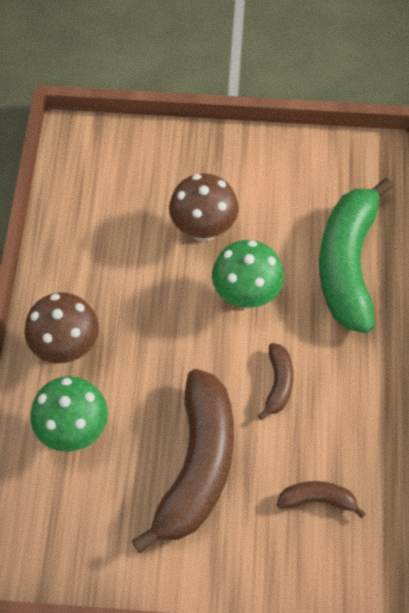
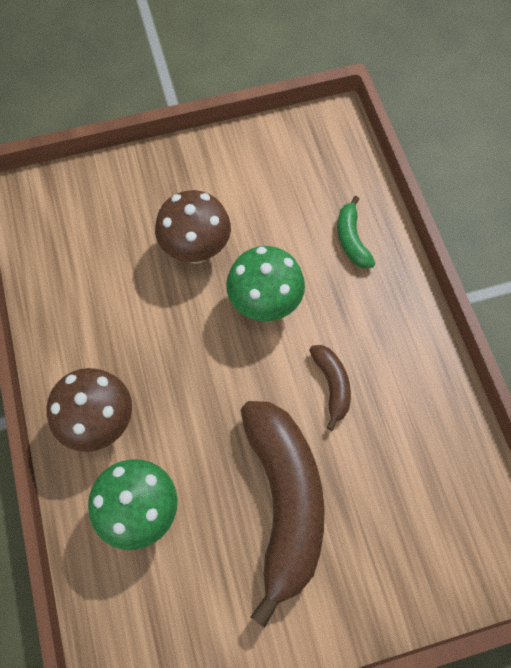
camera: 20 degrees left, 5 degrees up
brown banana [277,481,366,518] -> none
green banana [319,178,393,333] -> green banana [337,196,376,268], size x0.44

